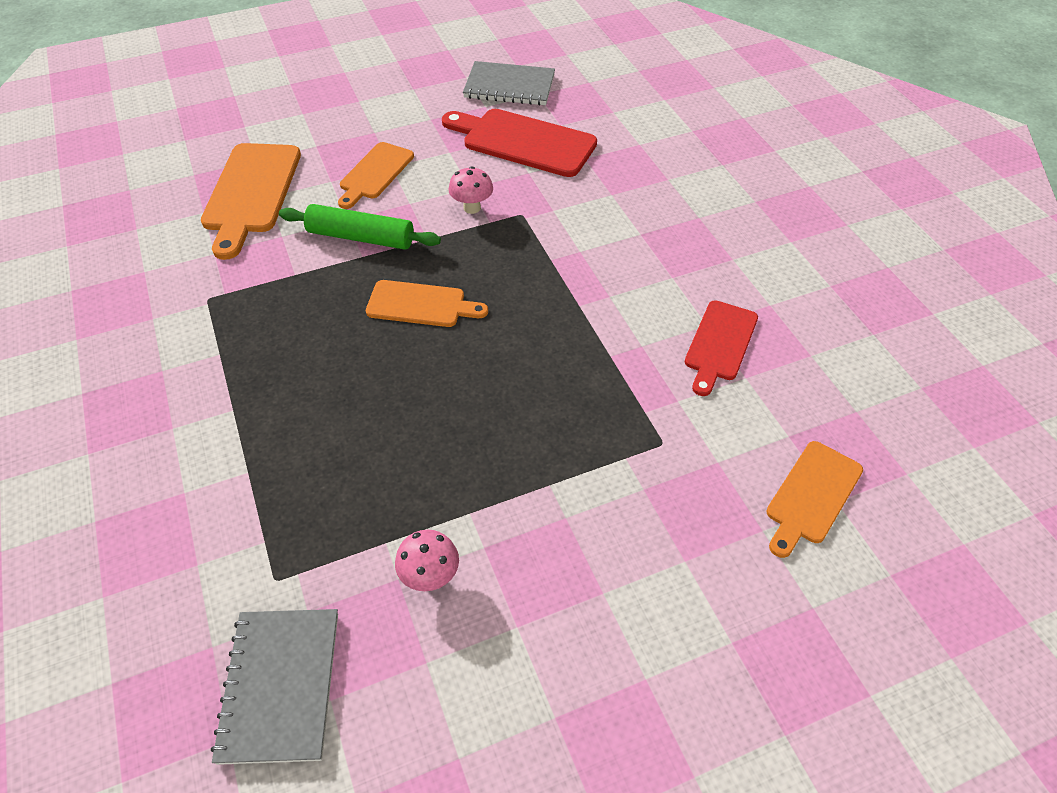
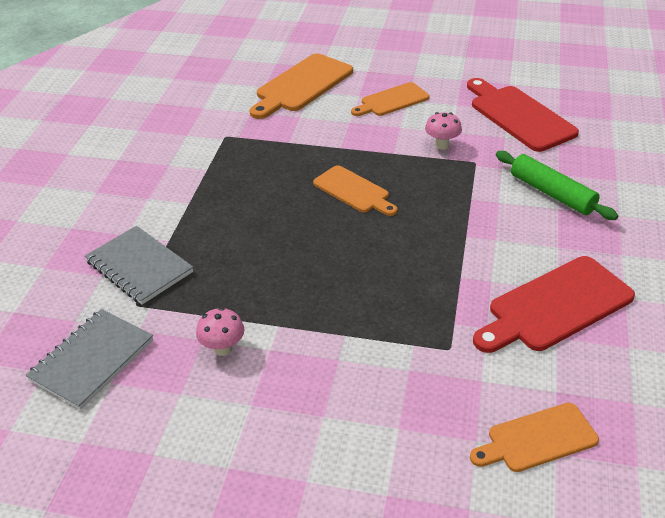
camera: 35 degrees right, 10 degrees down
green rolling pin [279,204,441,250] -> green rolling pin moved to [496,151,618,220]
grey notebook [463,61,555,106] -> grey notebook moved to [85,226,193,305]
red cutting board [685,300,758,396] -> red cutting board [473,256,635,353], size x1.60

